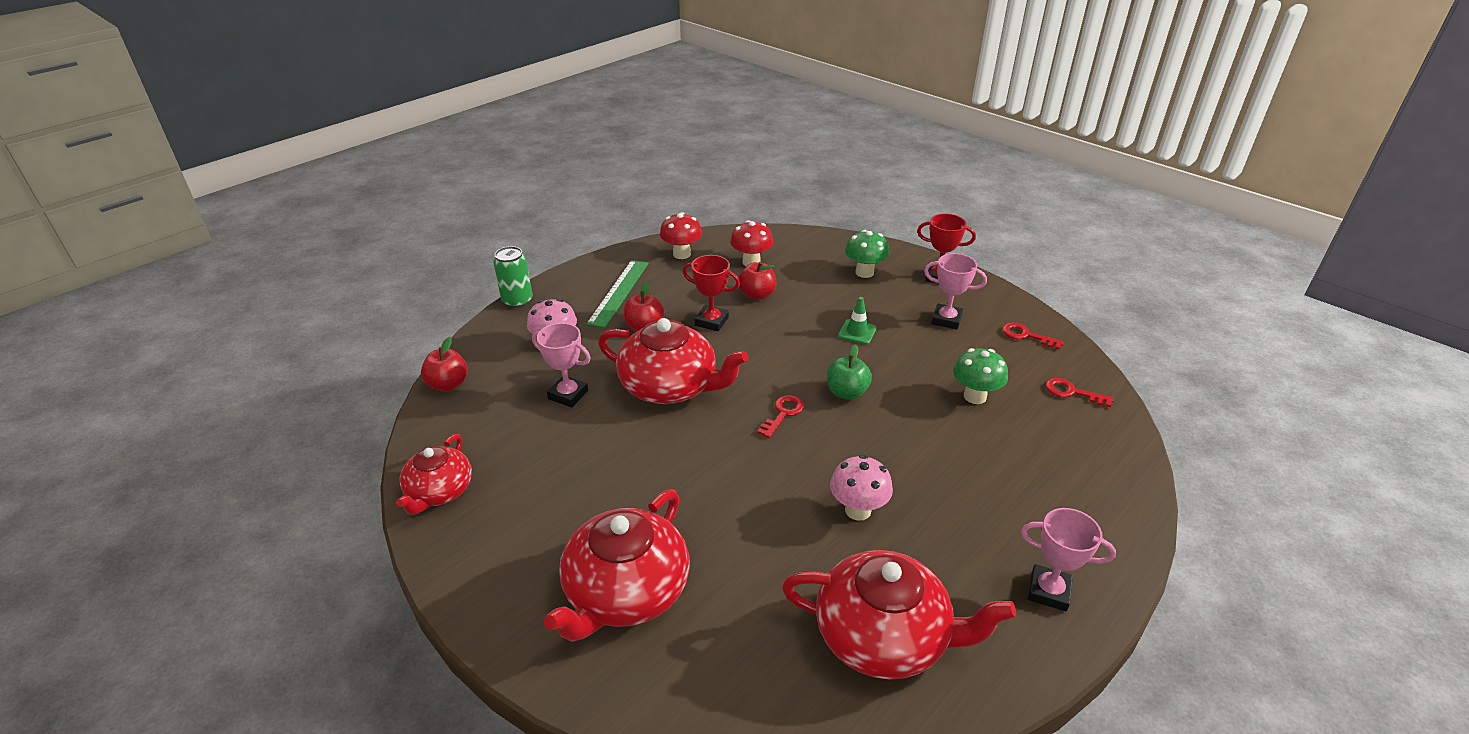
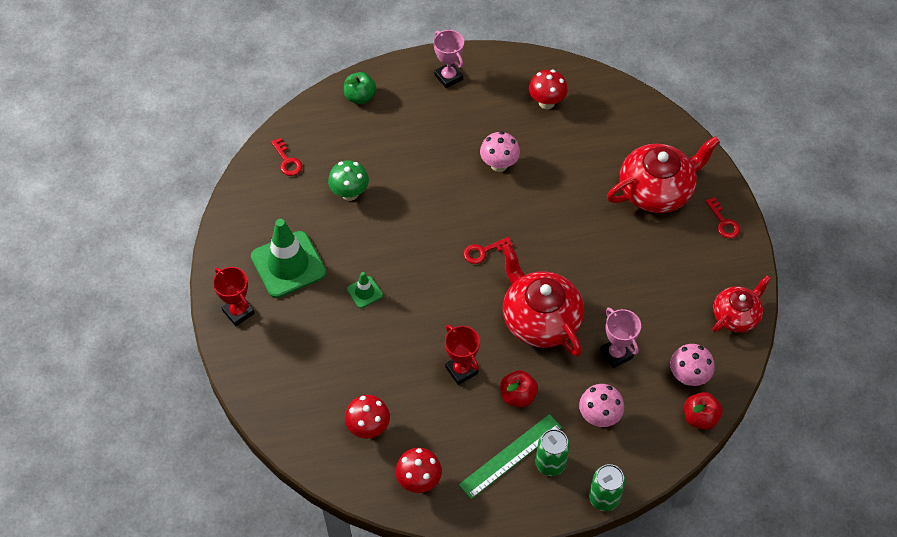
camera: 145 degrees left, 20 degrees up
red apple [738,262,776,300] -> none
red teapot [782,550,1016,679] -> red mushroom [529,69,568,109]
green apple [827,344,872,400] -> green apple moved to [344,72,376,104]
green mushroom [845,230,889,278] -> none
pink trophy [924,253,987,330] -> green traffic cone [251,219,326,298]
red key [1002,323,1064,349] -> red key moved to [705,197,740,238]
none -> green can [535,429,570,476]
none -> pink mushroom [670,344,715,386]

